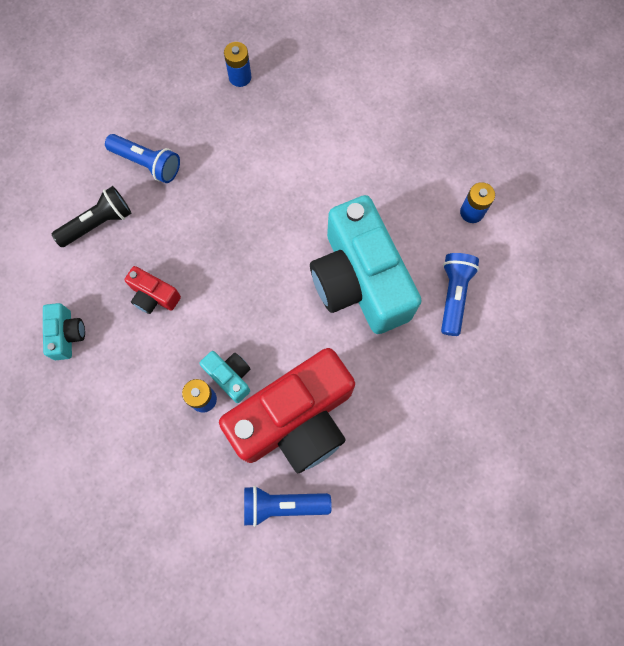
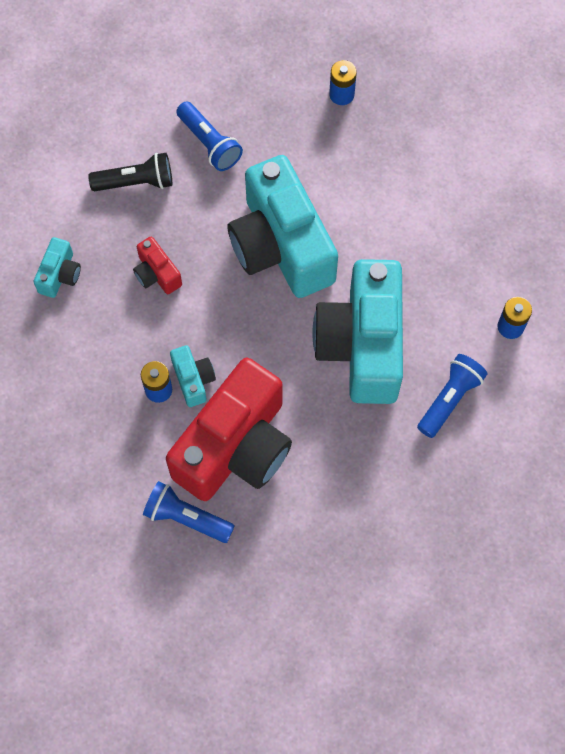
camera: 25 degrees right, 5 degrees down
red camera [219,348,355,473] -> red camera turned 45 degrees counterclockwise [166,358,292,501]
none -> turquoise camera [228,155,338,298]

